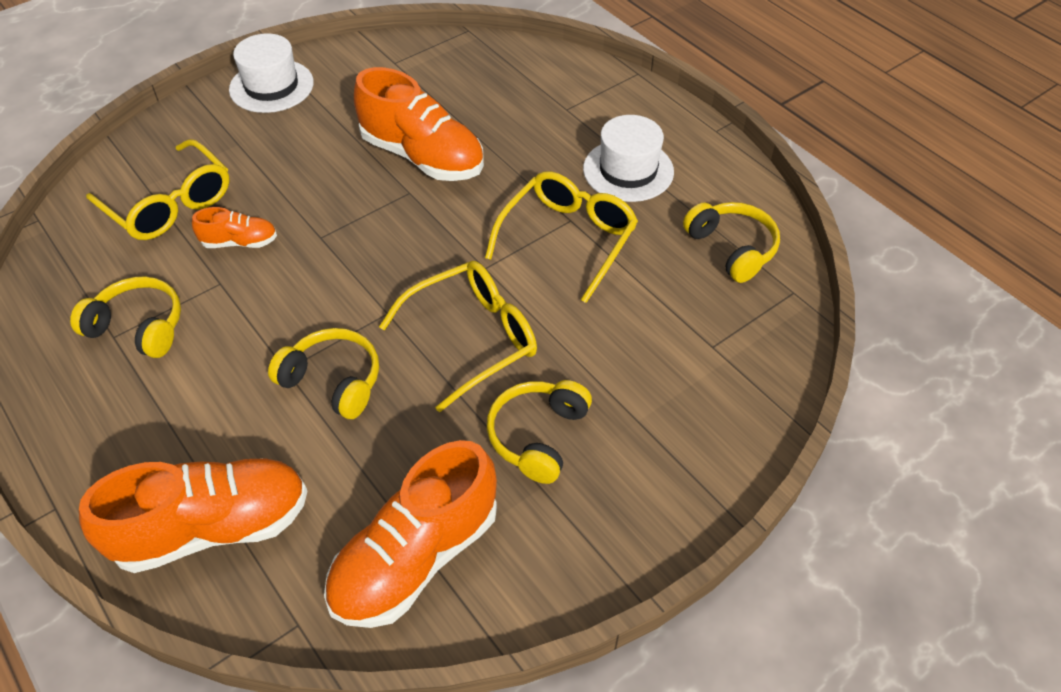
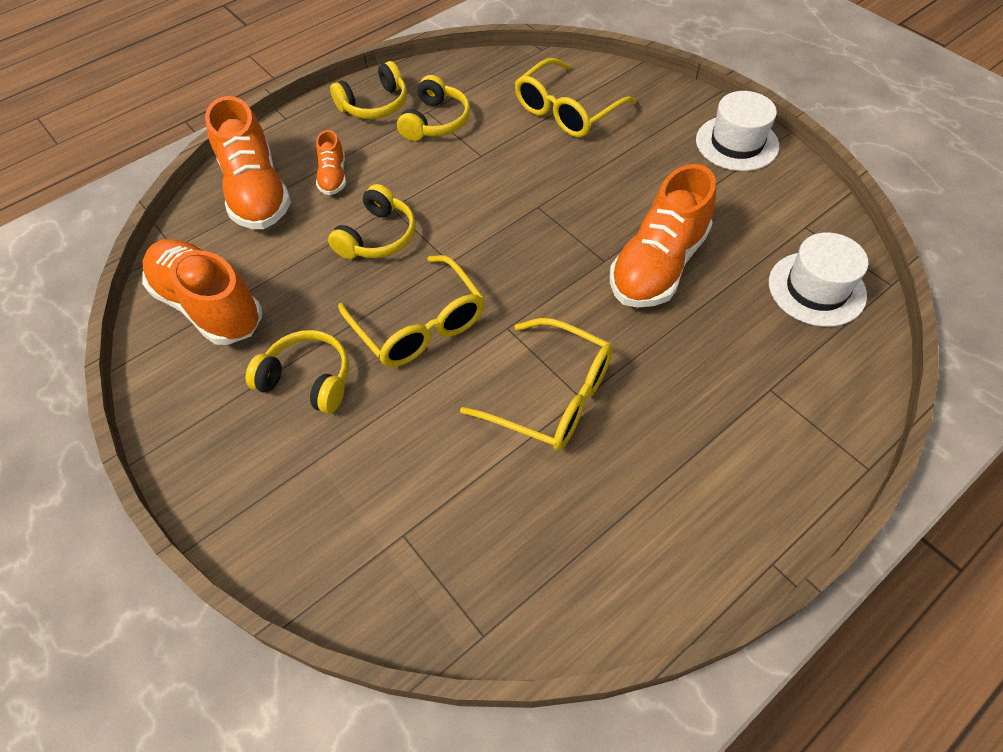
camera: 90 degrees right, 5 degrees up
orange shoe [192,207,277,248] -> orange shoe moved to [316,130,346,195]
white hat [583,115,674,202] -> white hat moved to [769,232,869,327]
yellow headphones [683,202,780,283] -> yellow headphones moved to [330,61,407,119]

